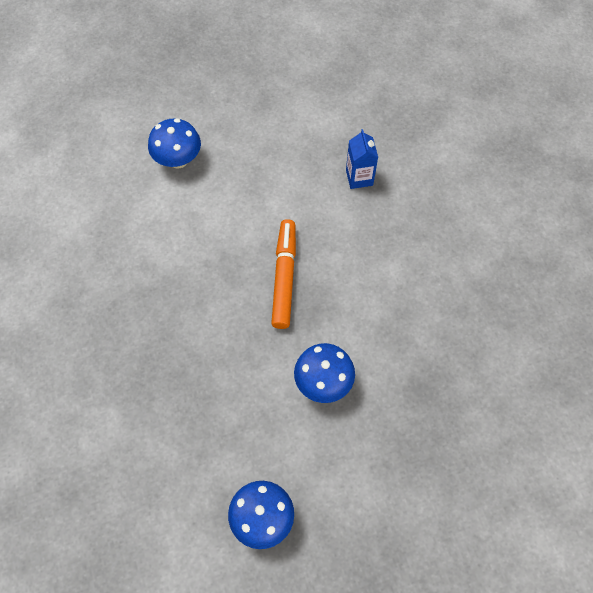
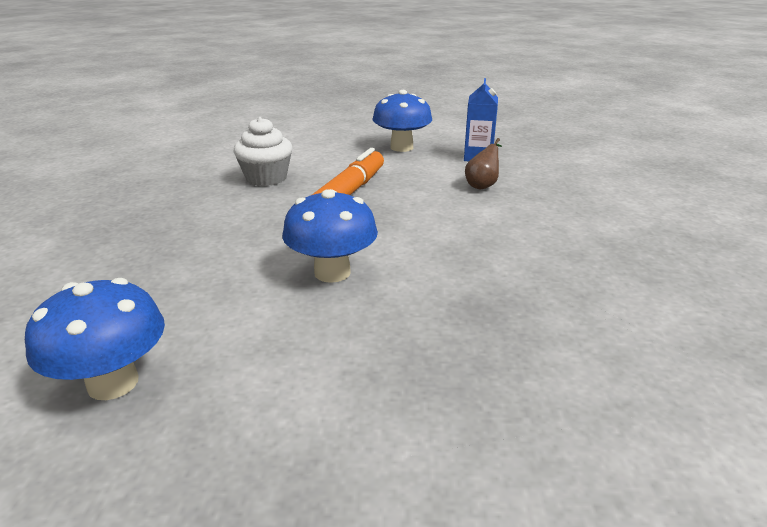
camera: 20 degrees right, 35 degrees down
blue mushroom [148,118,201,168] -> blue mushroom moved to [372,90,432,152]
none -> white cupcake [233,117,292,186]
none -> brown pear [465,138,502,189]

